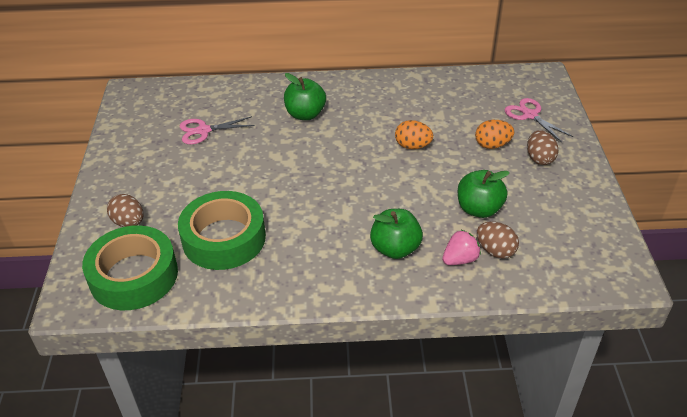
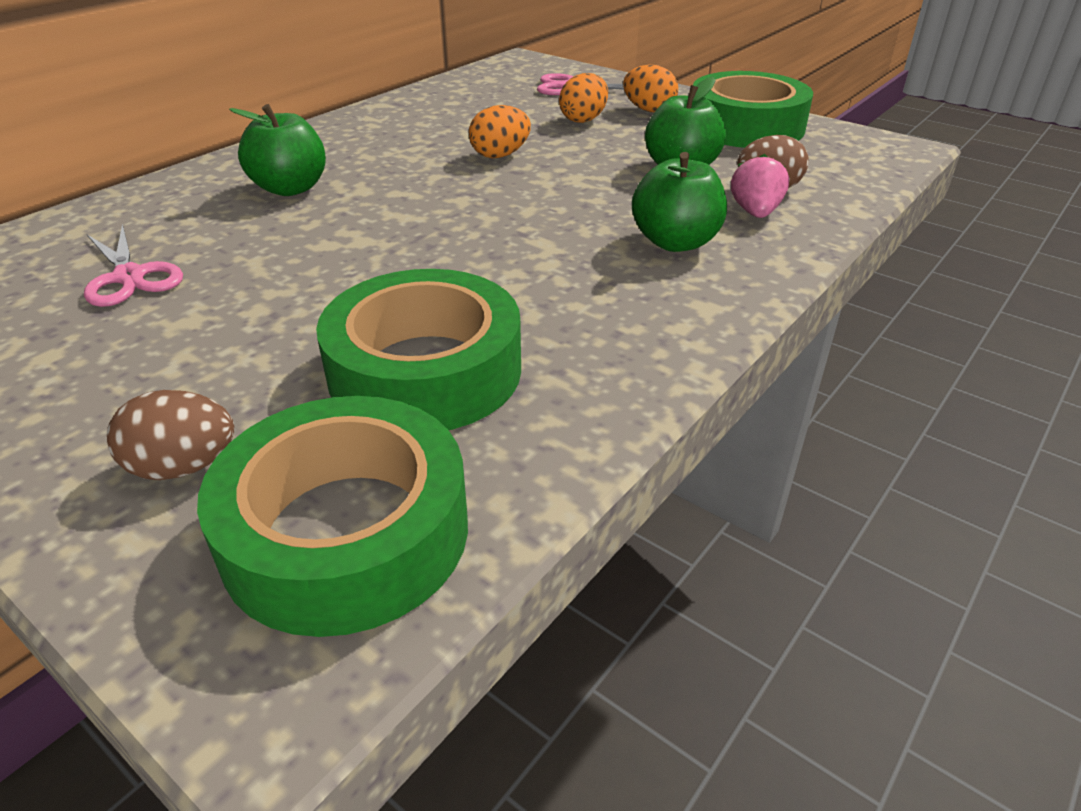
camera: 50 degrees left, 5 degrees down
pink scissors [180,116,255,144] -> pink scissors turned 60 degrees counterclockwise [84,224,183,307]
brown egg [527,130,559,165] -> orange egg [623,65,678,112]
none -> green tape [693,71,813,148]

